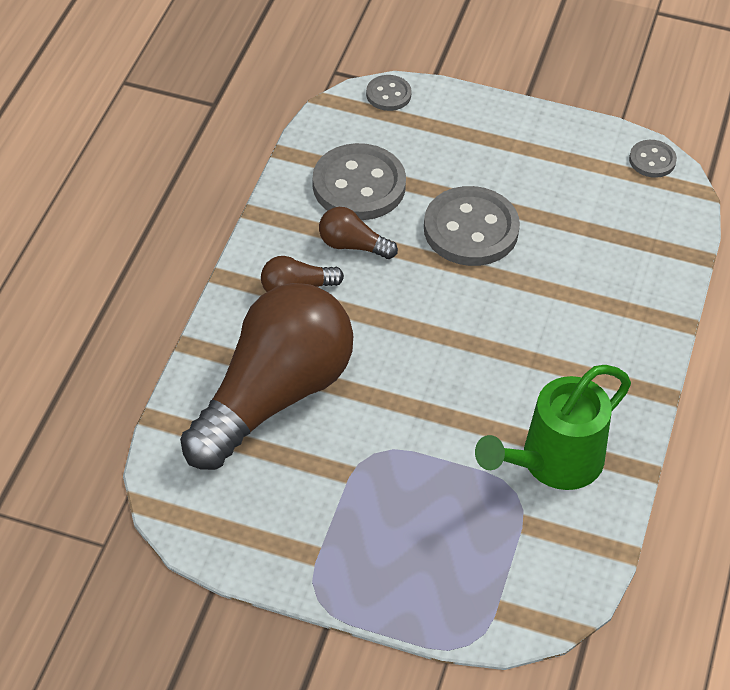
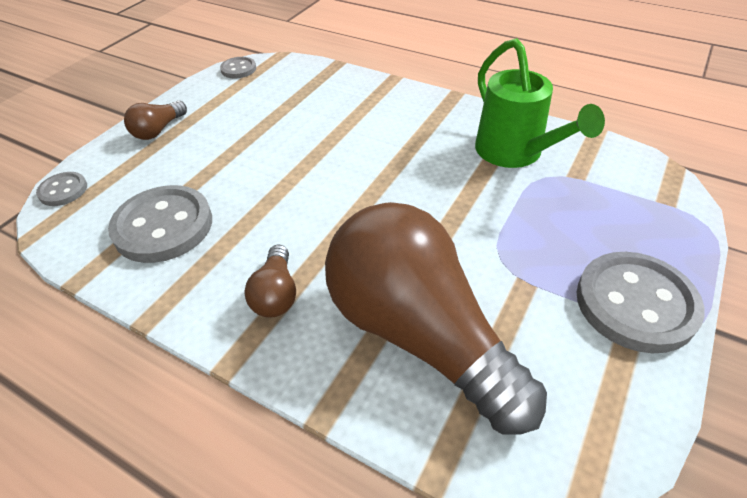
camera: 75 degrees left, 5 degrees down
brown light bulb [319,207,398,259] -> brown light bulb moved to [124,101,187,140]
grey button [424,186,520,266] -> grey button moved to [576,252,705,353]

